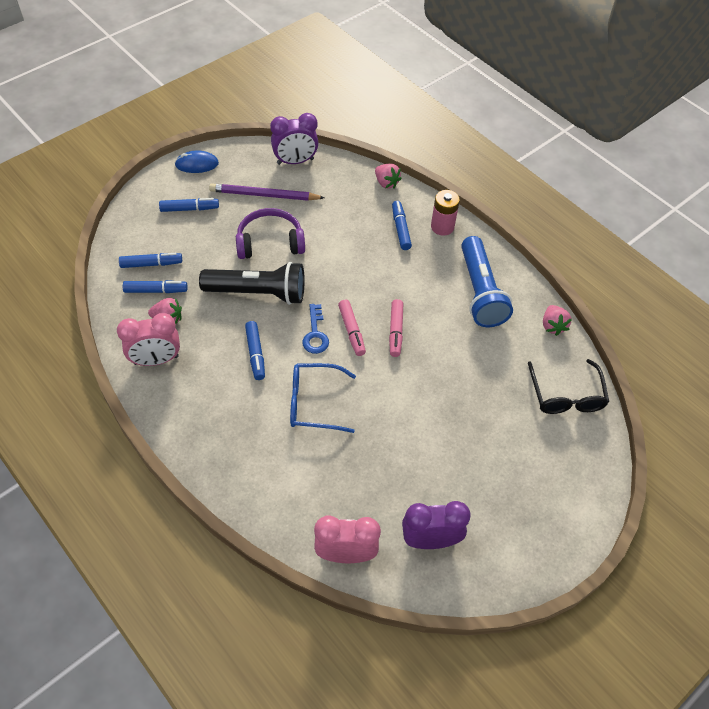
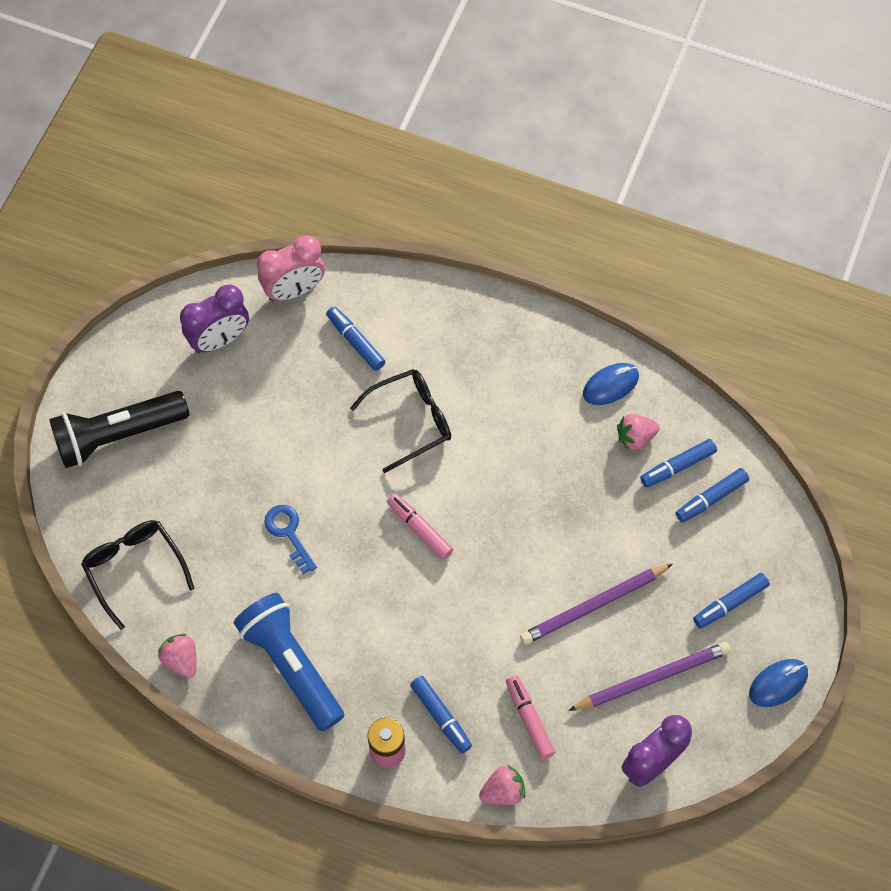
camera: 155 degrees right, 10 degrees up
pink clock [117,313,180,366] -> blue mouse [583,363,639,405]
black flashlight [199,262,305,305] -> black flashlight moved to [49,391,189,468]
purple headphones [236,208,305,259] -> purple pencil [520,564,673,645]
blue marker [245,321,265,380] -> blue marker moved to [326,306,385,371]
blue glasses [290,363,356,433] -> black glasses [350,369,451,473]
blue key [302,304,329,354] -> blue key moved to [264,505,317,574]
pink strawberry [375,164,402,189] -> pink strawberry turned 135 degrees clockwise [479,765,525,805]
pink marker [389,299,403,357] -> pink marker moved to [506,675,555,759]

